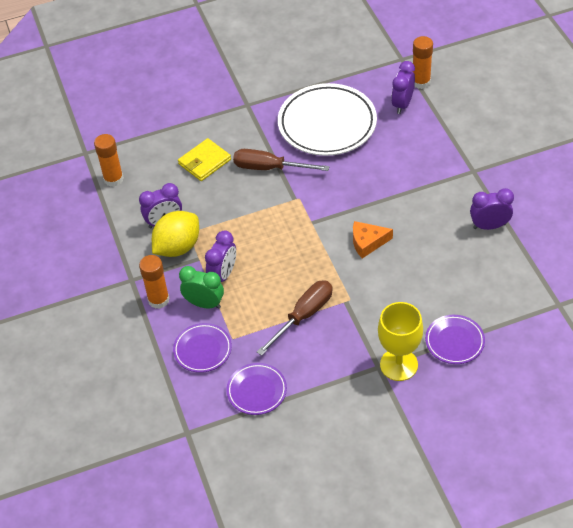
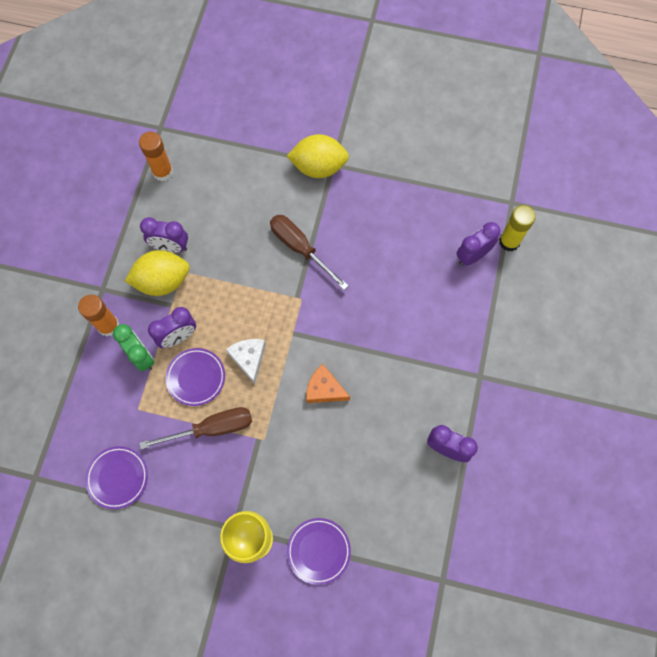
camera: 30 degrees right, 20 degrees up
purple plate [173,323,232,373] -> purple plate moved to [166,348,225,406]
yellow wallet [178,138,231,181] -> none
white plate [278,83,377,156] -> none
orange glue stick [413,36,433,89] -> yellow glue stick [499,205,536,251]
none -> white cheese [226,339,266,384]
none -> yellow lemon [287,134,349,178]

